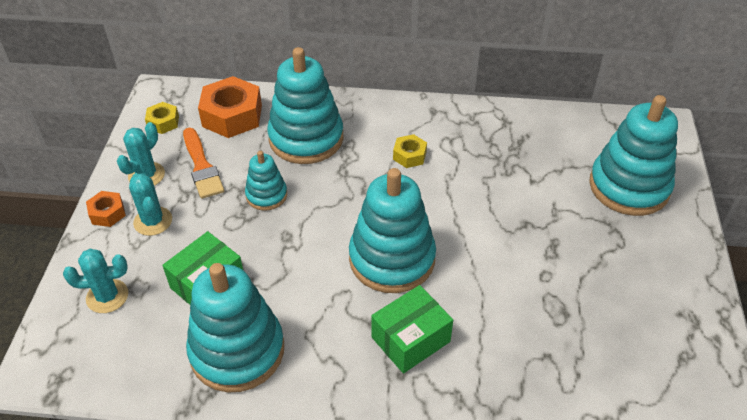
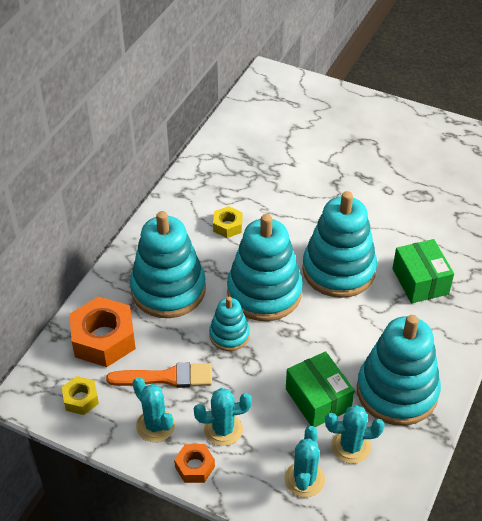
camera: 70 degrees left, 0 degrees up
turquoise stacking toy [589,95,678,216] -> turquoise stacking toy moved to [227,214,303,321]
none -> turquoise cactus [325,405,385,464]

